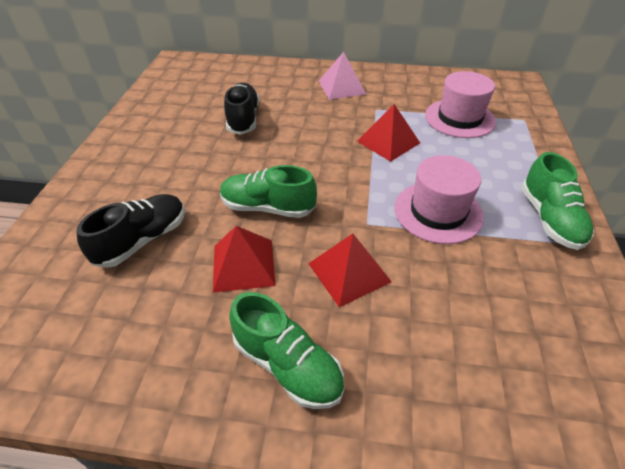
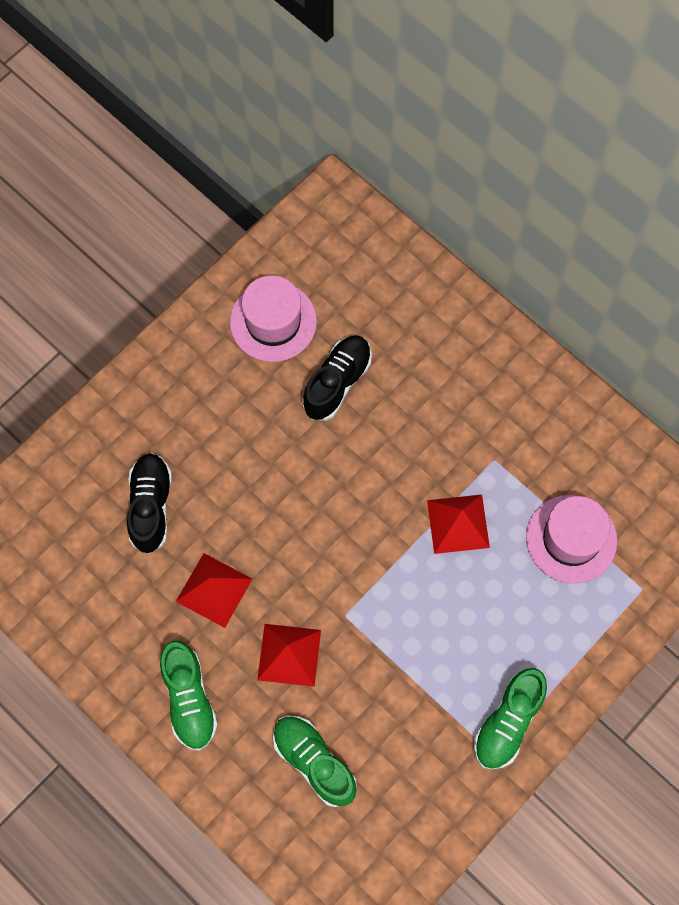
camera: 35 degrees right, 25 degrees up
black shoe [76,194,185,268] -> black shoe turned 75 degrees counterclockwise [127,453,172,554]
green shoe [220,165,317,218] -> green shoe moved to [273,716,357,807]
pink pyramid [319,52,366,100] -> none
pink hat [394,155,484,244] -> pink hat moved to [230,275,317,362]

